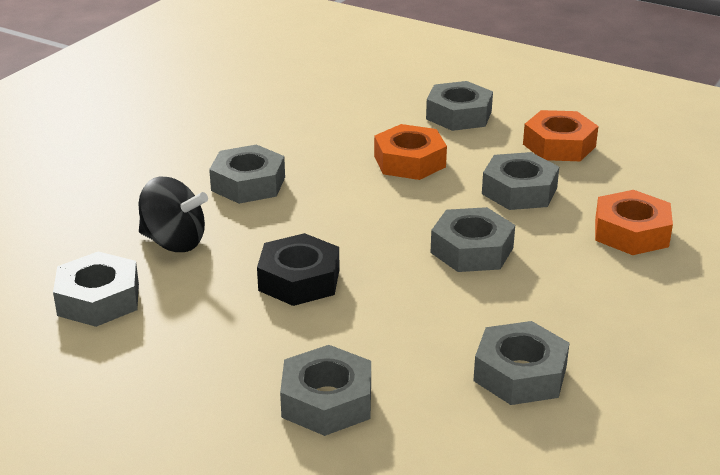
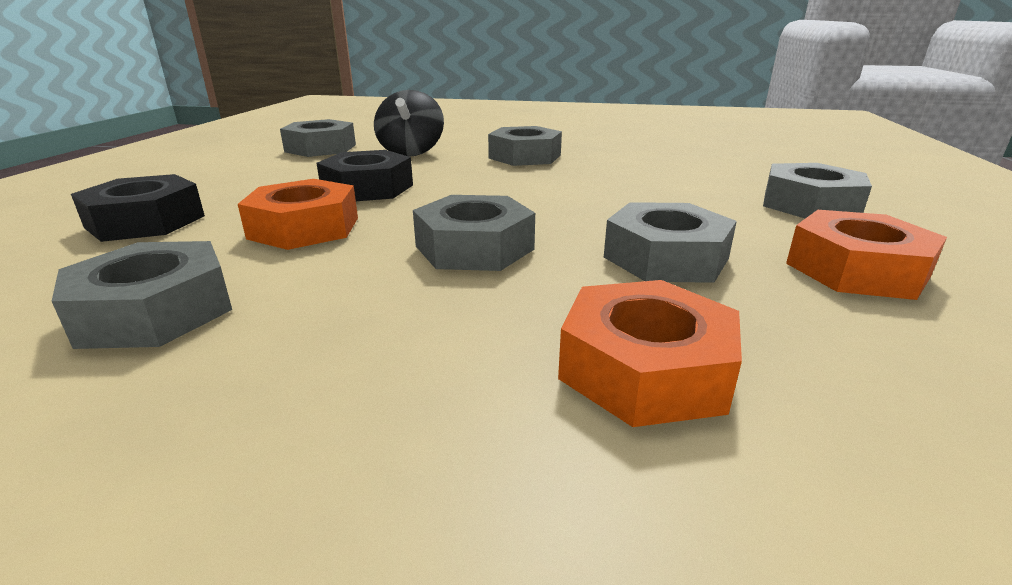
camera: 70 degrees right, 5 degrees down
grey nut [280,345,371,436] -> black nut [71,174,205,242]
orange nut [374,124,447,180] -> orange nut moved to [238,179,358,250]

